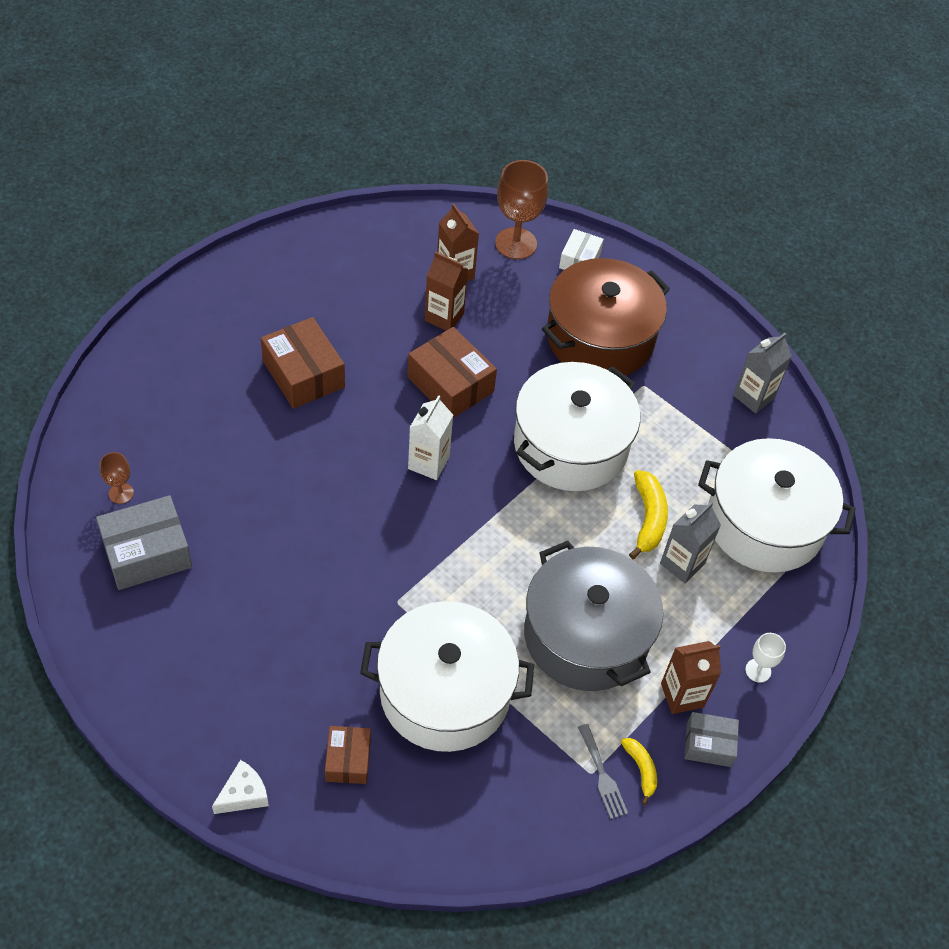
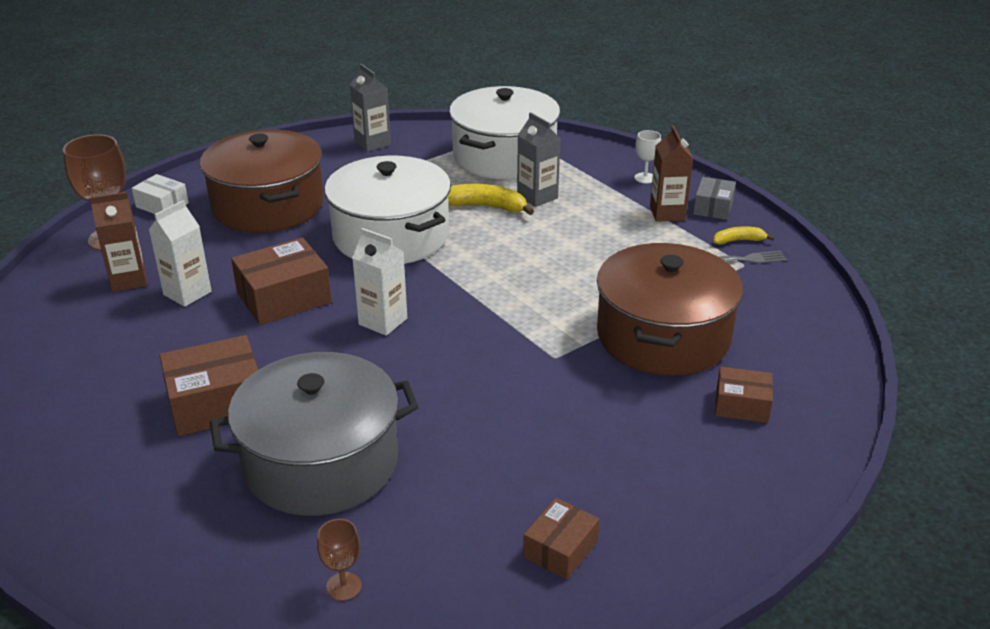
camera: 75 degrees left, 20 degrees down
grey box [96,495,192,590] -> none
white cheese [212,760,269,814] -> none
white pot [360,601,534,752] -> brown pot [597,243,743,376]
brown carton [425,252,468,331] -> white carton [149,200,212,307]
grey pot [524,541,663,691] -> grey pot moved to [210,352,418,516]
none -> brown box [523,498,600,580]

